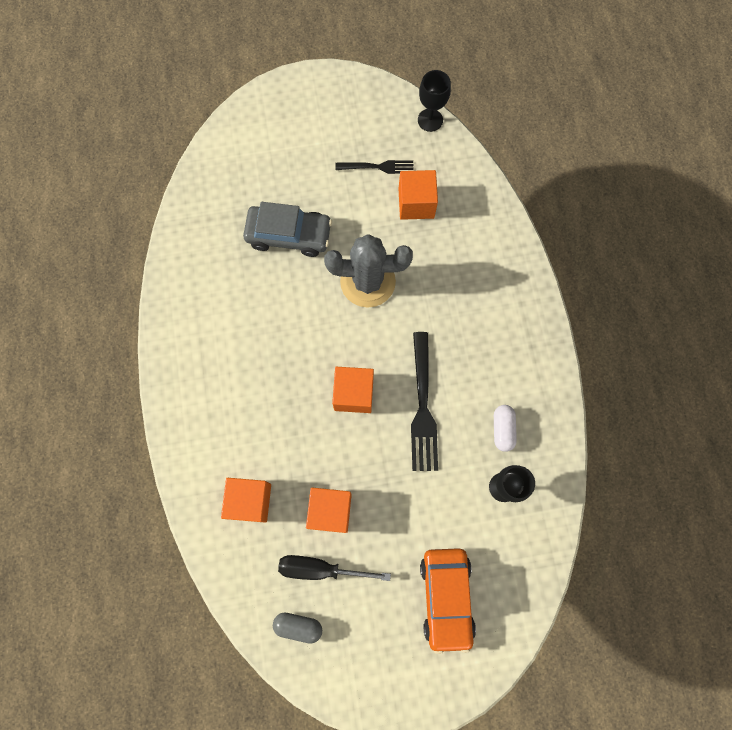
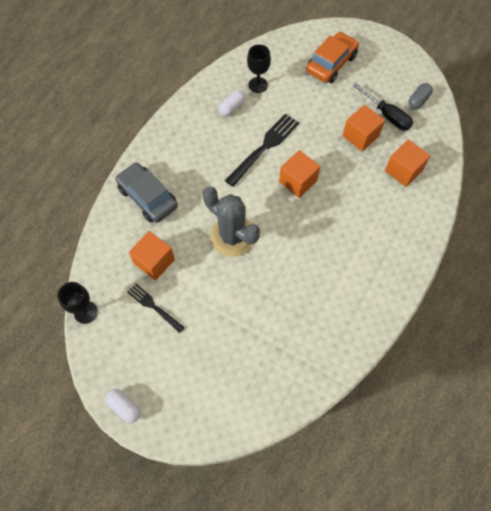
camera: 140 degrees left, 10 degrees down
grey car [243,202,332,257] -> grey car moved to [115,162,178,223]
grey capsule [273,613,322,644] -> grey capsule turned 75 degrees clockwise [408,83,433,109]
none -> white capsule [105,389,140,423]

